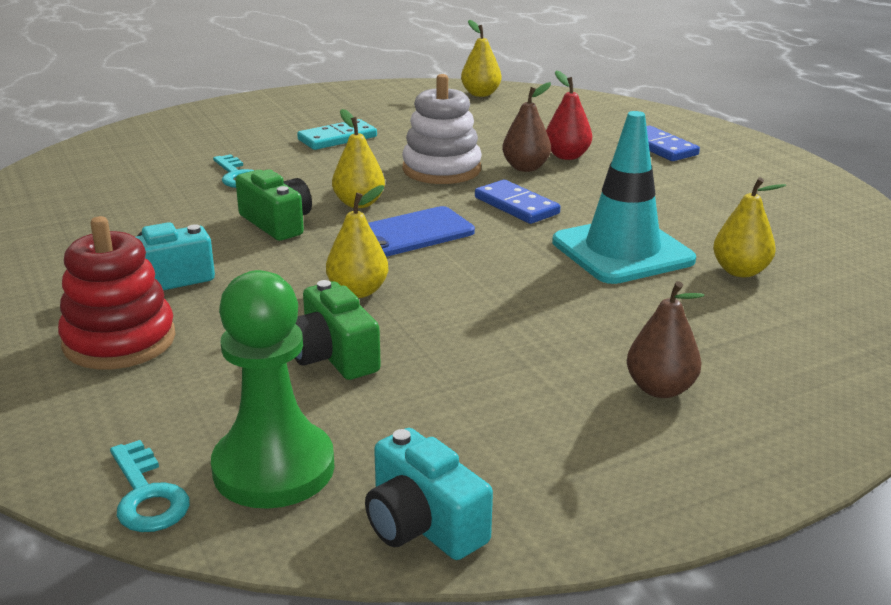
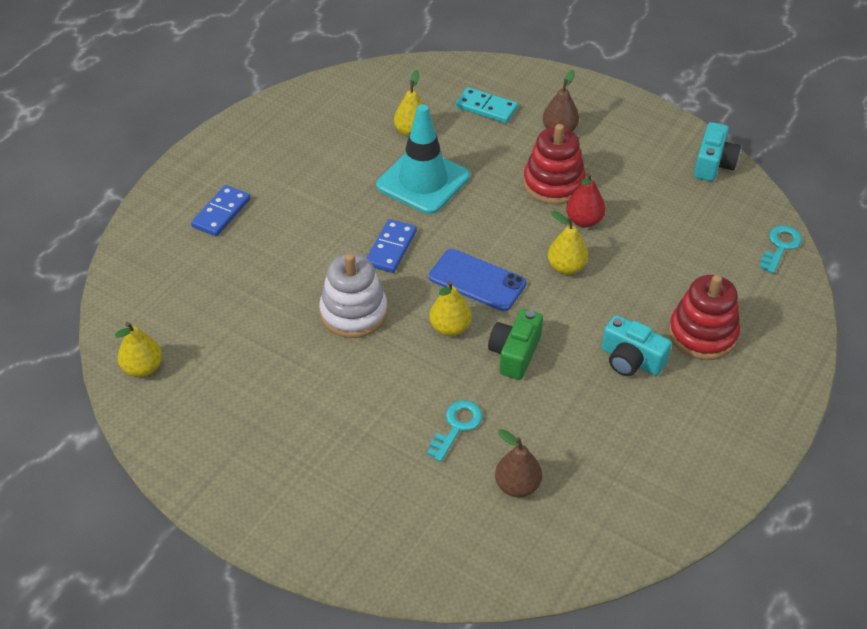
camera: 120 degrees left, 20 degrees up
green pawn [211,270,334,509] -> none
green camera [295,280,381,380] -> none
turquoise domino [297,119,377,150] -> turquoise domino moved to [456,87,518,123]
brown pear [502,82,551,172] -> brown pear moved to [495,429,542,497]
red pear [546,70,592,160] -> red pear moved to [566,173,606,227]
none -> red stacking toy [523,124,586,205]

